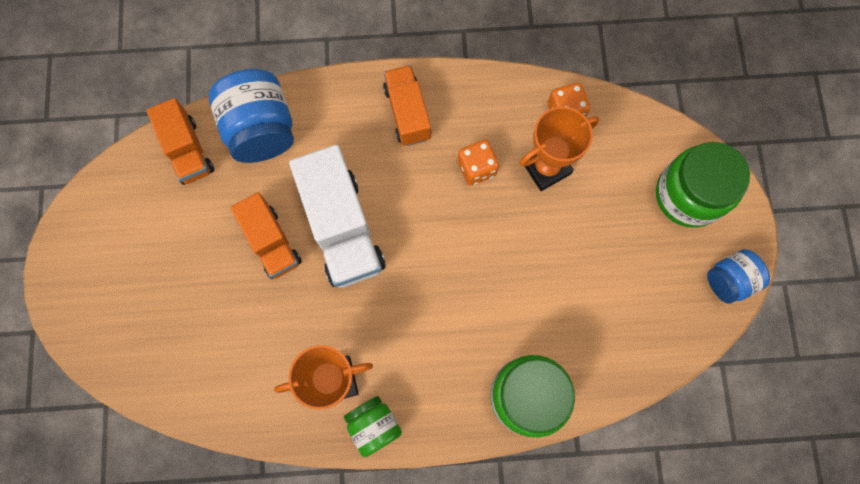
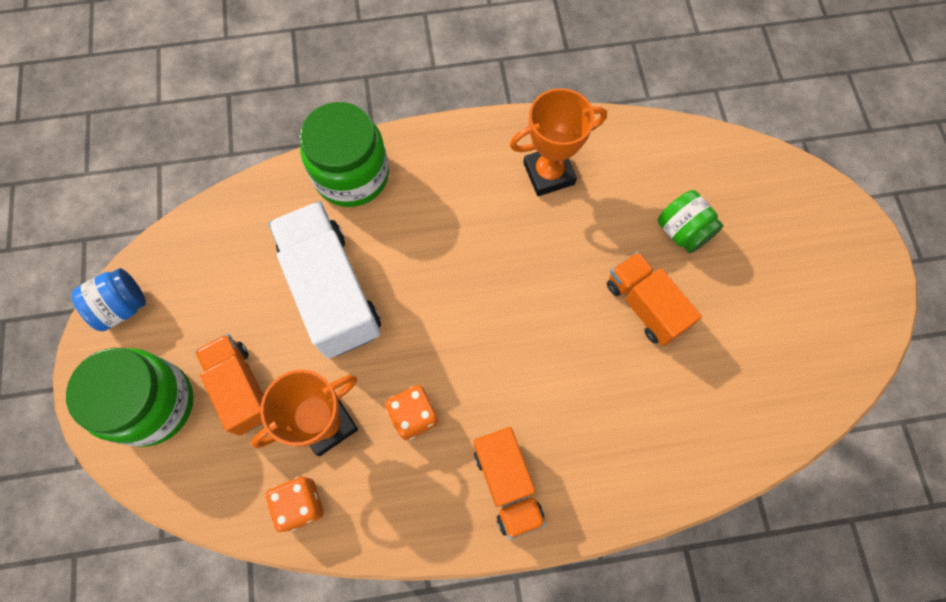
camera: 175 degrees right, 5 degrees down
orange truck [147,98,214,185] -> orange truck moved to [195,334,263,436]
blue jar [208,69,294,163] -> none
white truck [289,145,386,288] -> white truck moved to [269,201,381,359]
green jar [344,396,402,457] -> green jar moved to [658,190,723,253]

